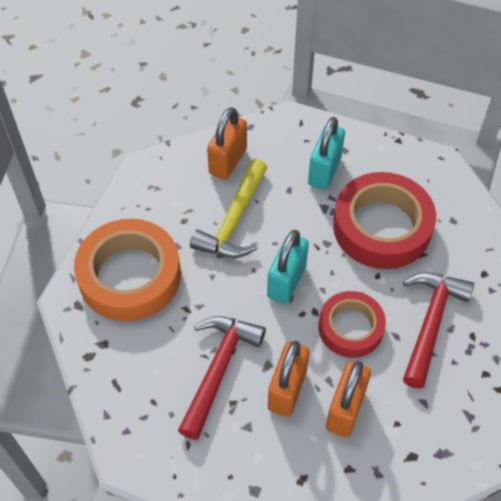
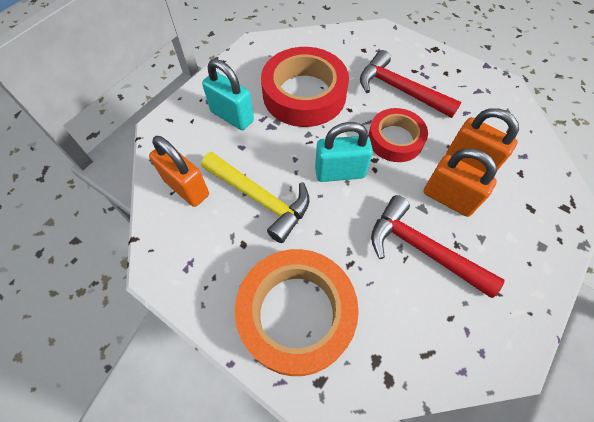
camera: 75 degrees left, 5 degrees up
turquoise padlock [267,230,309,304] -> turquoise padlock turned 45 degrees counterclockwise [315,122,373,182]

